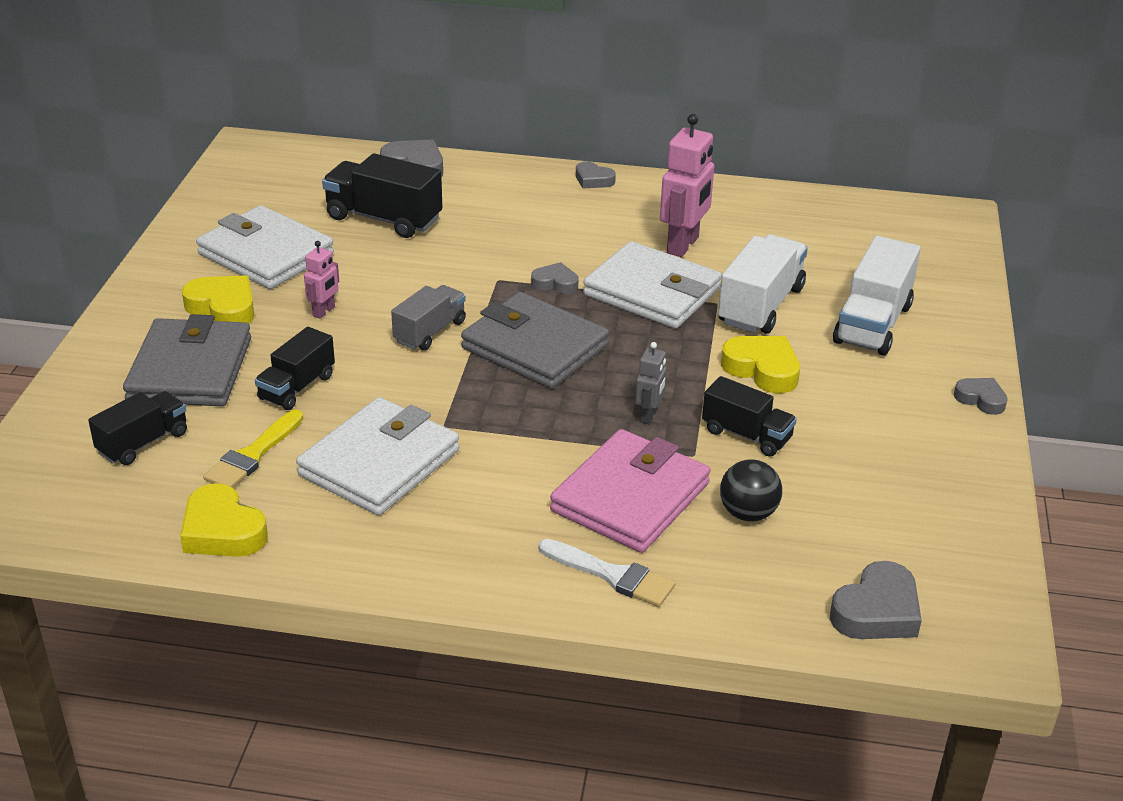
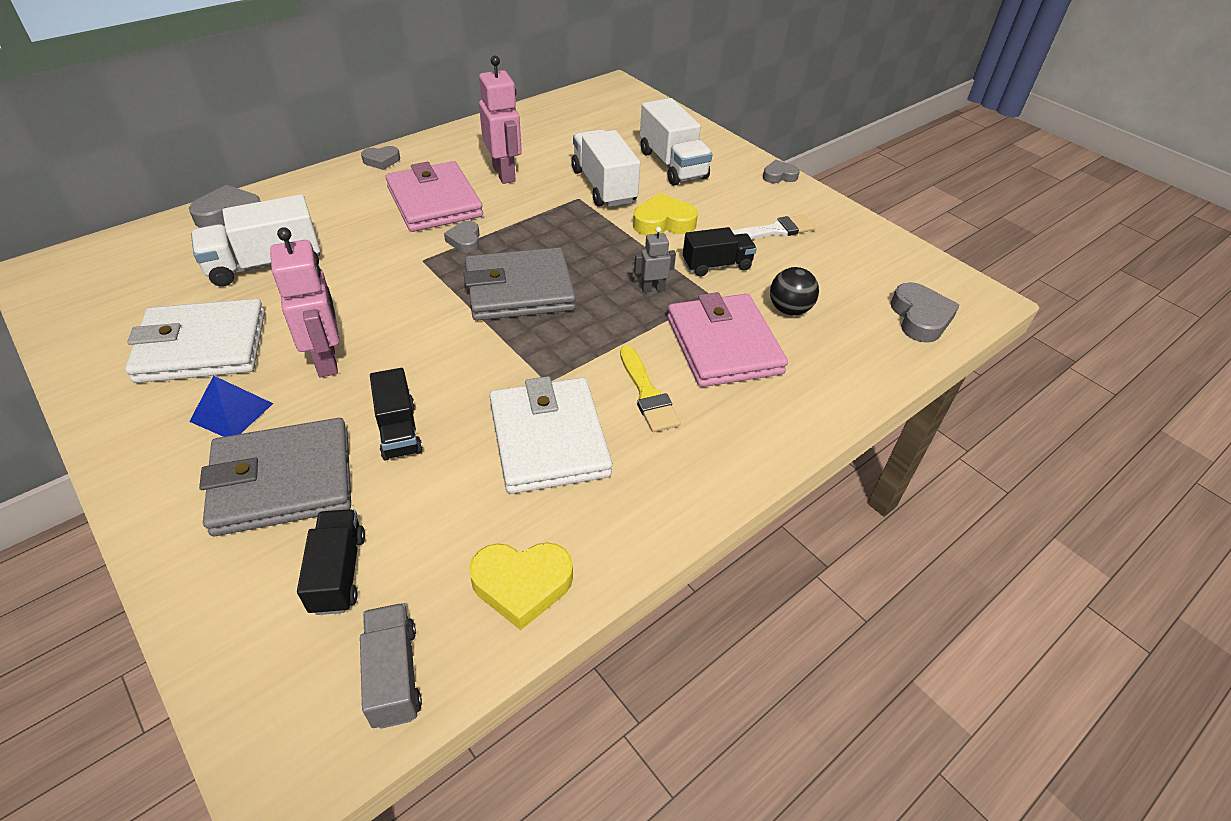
camera: 50 degrees left, 10 degrees up
grey wallet [123,314,251,406] -> grey wallet turned 60 degrees counterclockwise [199,418,351,536]
yellow heart [182,275,254,324] -> blue pyramid [189,376,273,437]
yellow brush [203,409,303,488] -> yellow brush moved to [620,346,681,432]
pink robot [304,241,339,319] -> pink robot [270,227,339,377], size x1.89
black truck [322,153,442,238] -> white truck [191,194,320,287]
grey truck [391,285,466,351] -> grey truck moved to [360,603,422,729]
grey heart [531,262,579,294] -> grey heart turned 60 degrees counterclockwise [444,221,480,253]
white brush [539,539,675,607] -> white brush moved to [732,215,815,239]
white wallet [583,241,722,329] -> none
grey robot [635,342,667,424] -> grey robot turned 75 degrees counterclockwise [634,227,676,293]
none -> pink wallet [385,161,483,232]

